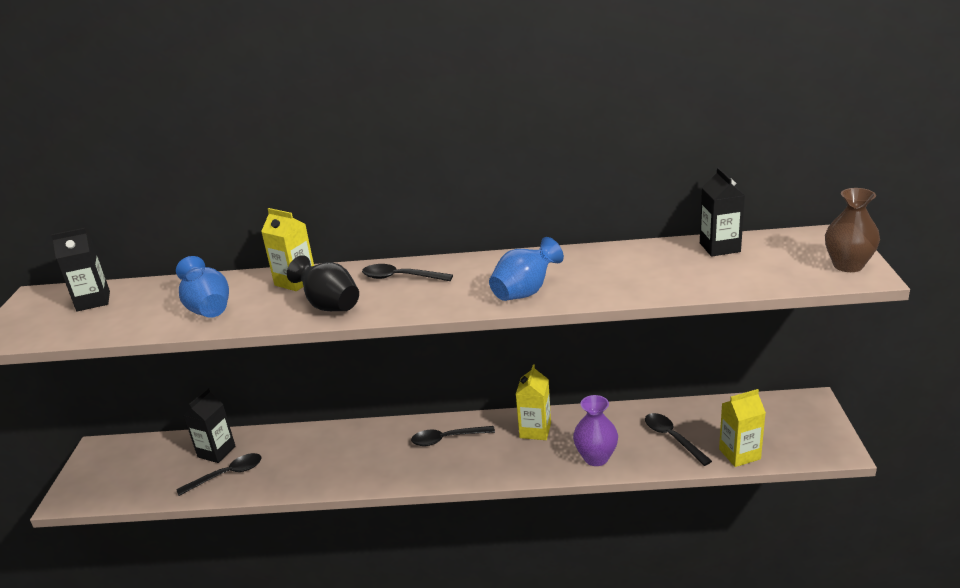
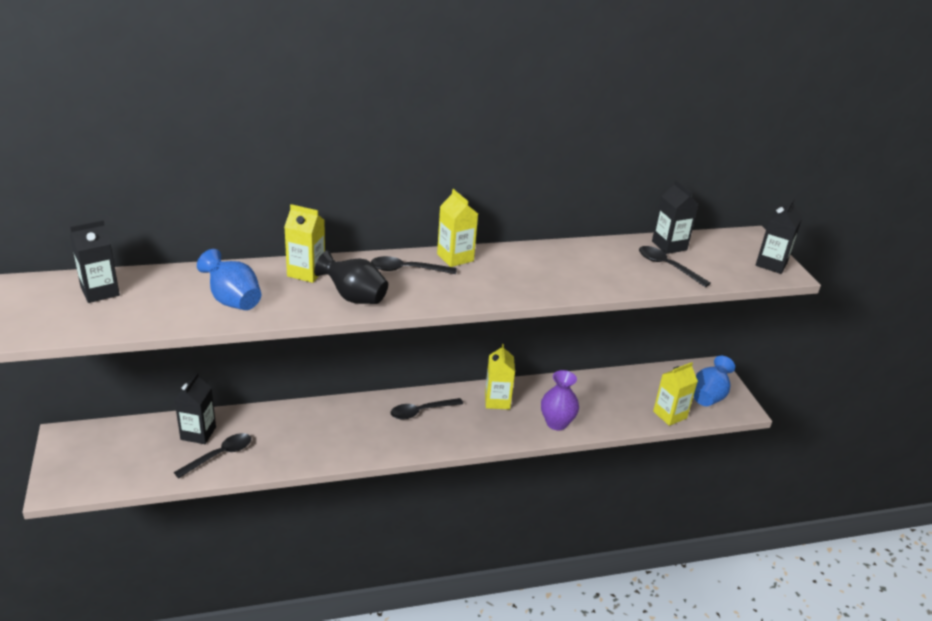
camera: 20 degrees left, 5 degrees up
blue vase [489,237,564,301] -> blue vase moved to [694,356,735,406]
black spoon [645,413,712,466] -> black spoon moved to [639,246,711,287]
brown vase [825,188,880,272] -> black carton [755,199,802,274]
none -> yellow carton [437,189,478,267]

